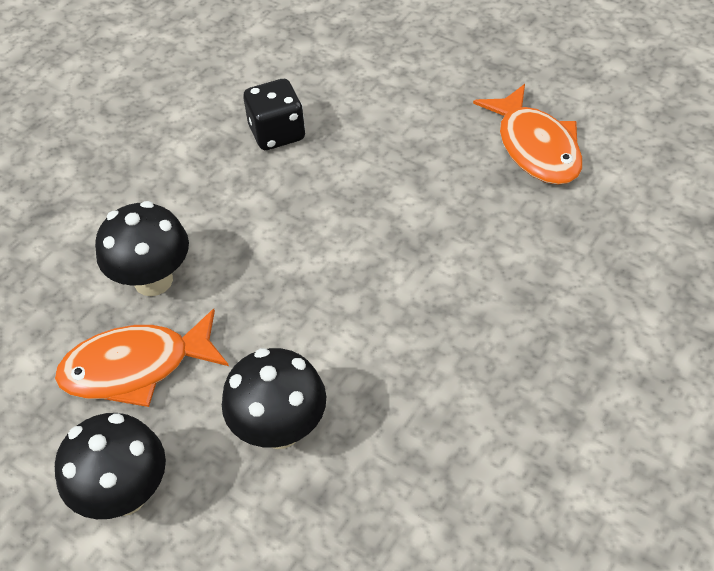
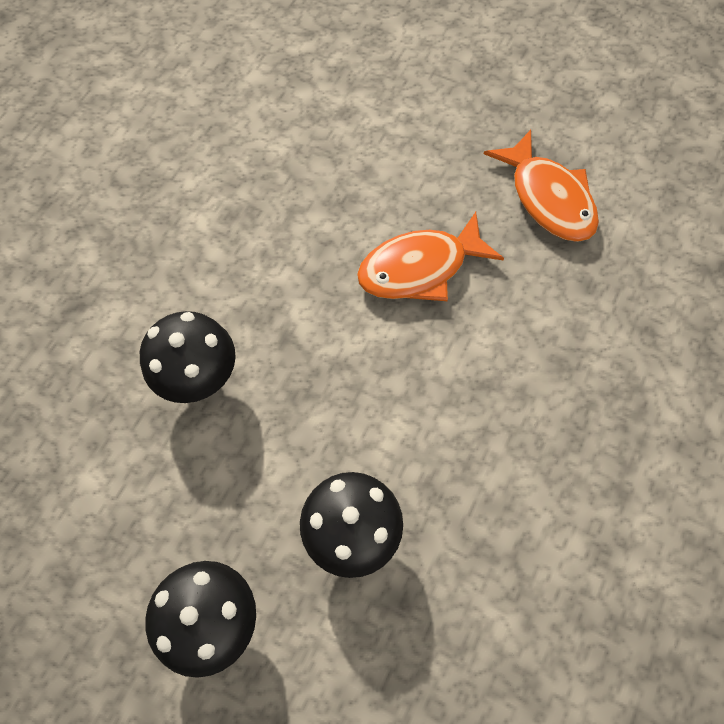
camera: 10 degrees left, 15 degrees up
orange fish [55,309,229,407] -> orange fish moved to [357,212,504,301]
black dice [243,79,305,150] -> none

